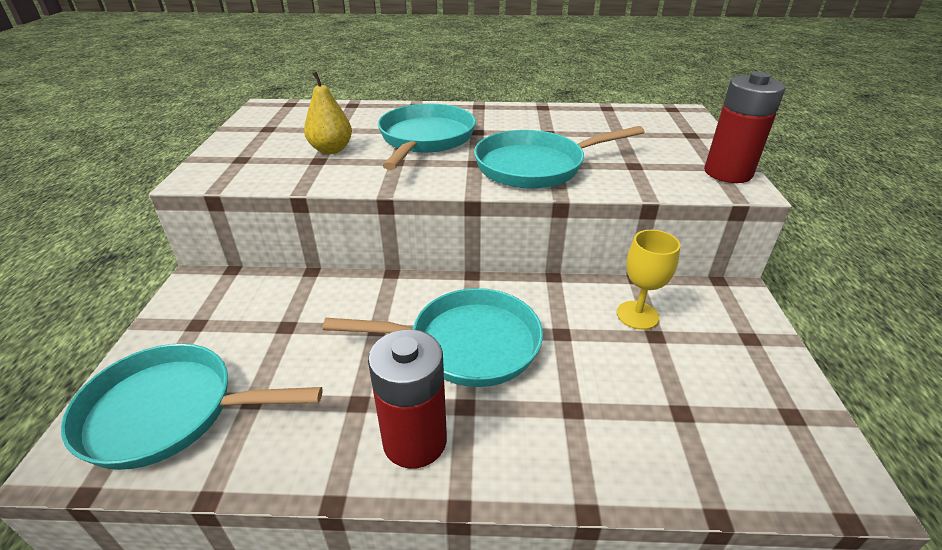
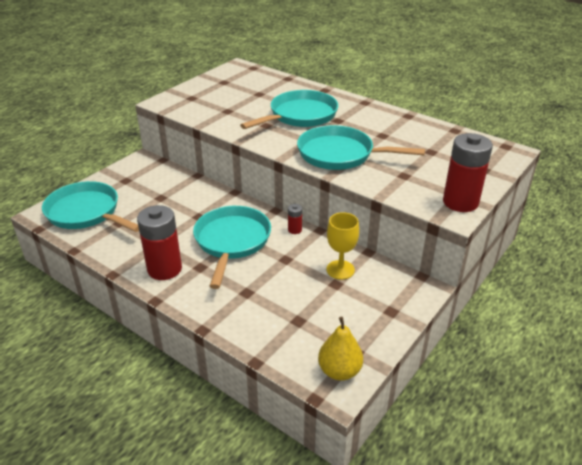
camera: 35 degrees right, 0 degrees up
yellow pear [304,72,352,154] -> yellow pear moved to [318,317,363,380]
turquoise pan [323,288,543,387] -> turquoise pan turned 120 degrees counterclockwise [193,206,271,289]
none -> red battery [288,204,302,234]

